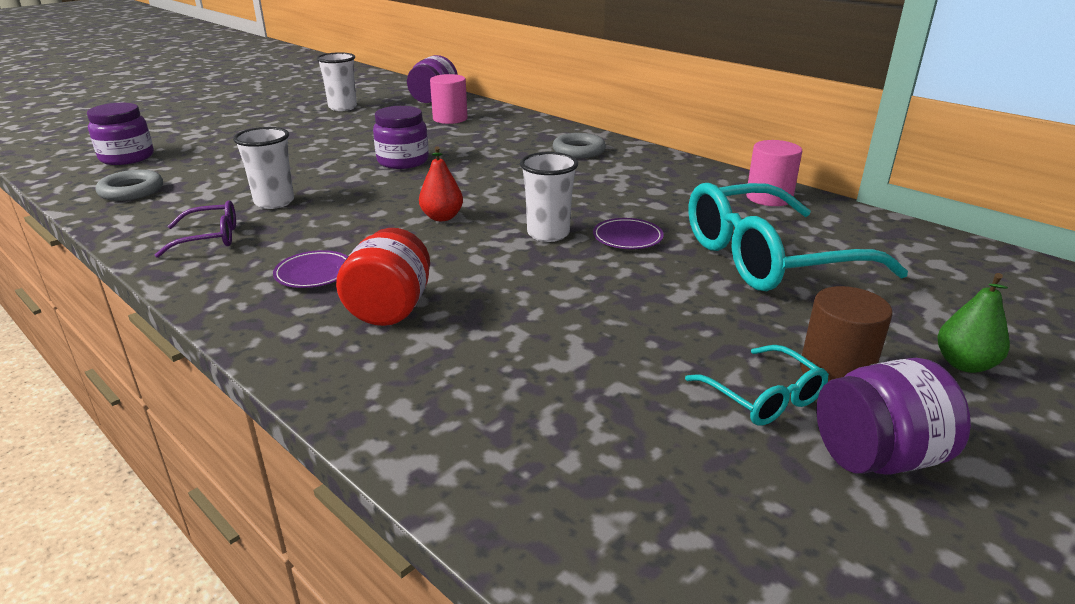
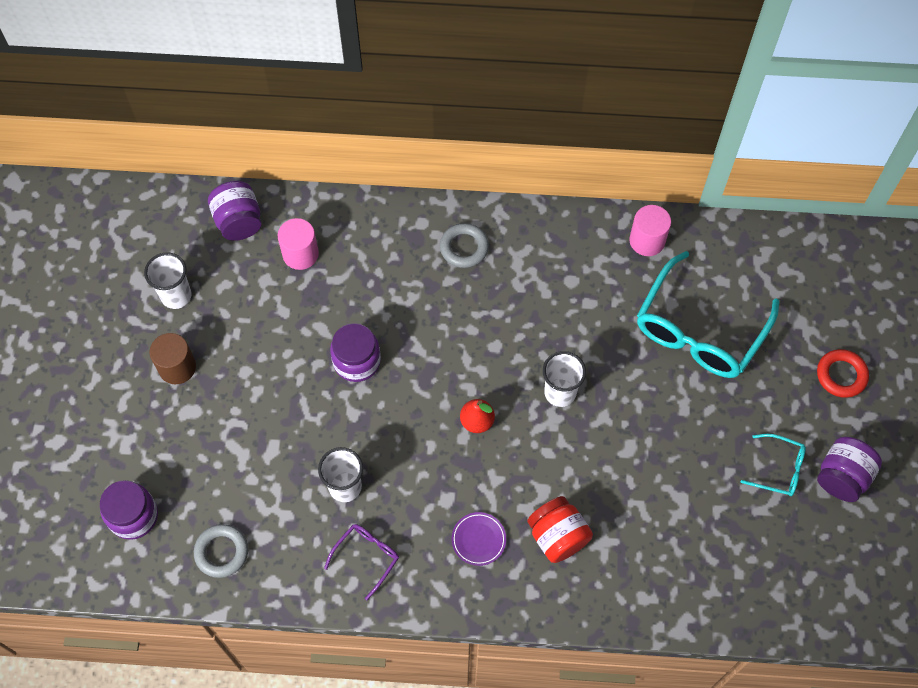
camera: 40 degrees left, 35 degrees up
purple plate [593,218,664,249] -> none
brown cylinder [800,286,893,382] -> brown cylinder moved to [150,333,196,384]
green pear [938,273,1010,373] -> red ring [817,349,869,398]

